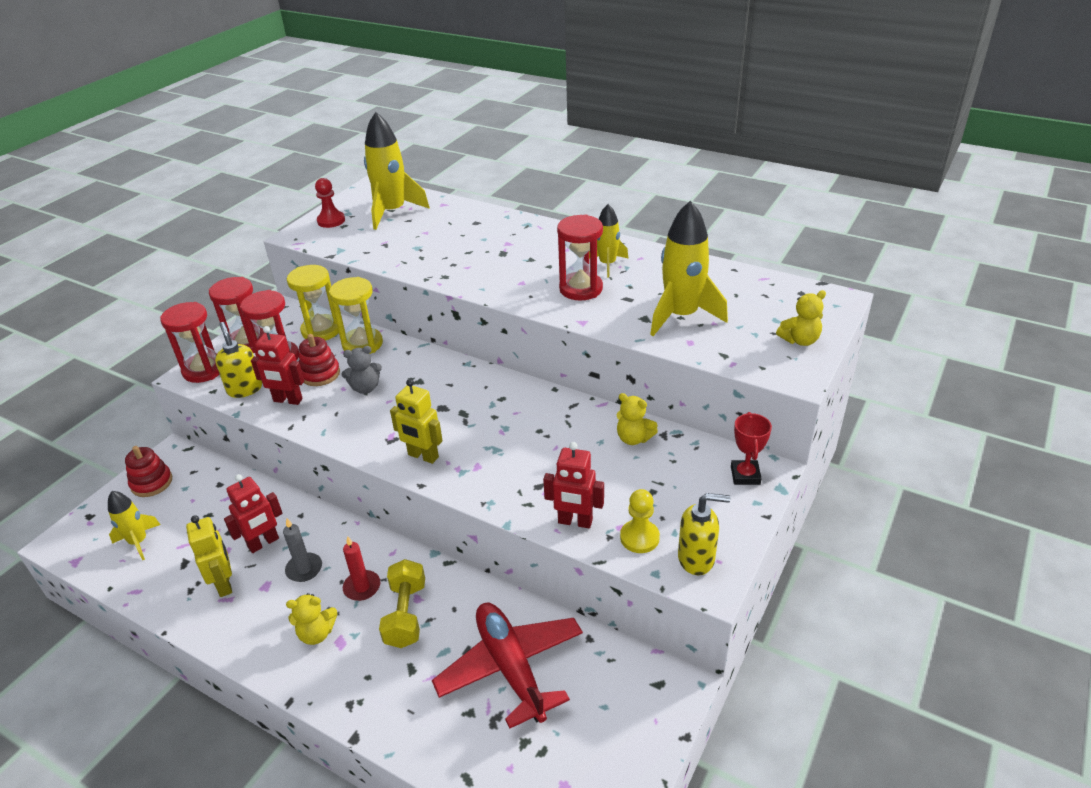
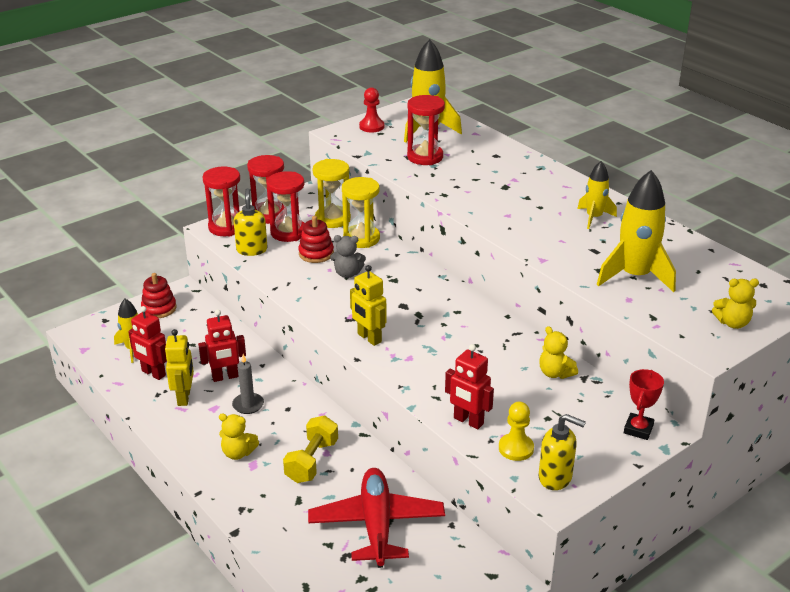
camera: 20 degrees right, 5 degrees down
red robot [251,326,304,405] -> red robot moved to [128,306,167,380]
red candle [343,536,380,601] -> none
red hourglass [557,214,603,301] -> red hourglass moved to [407,95,445,165]

